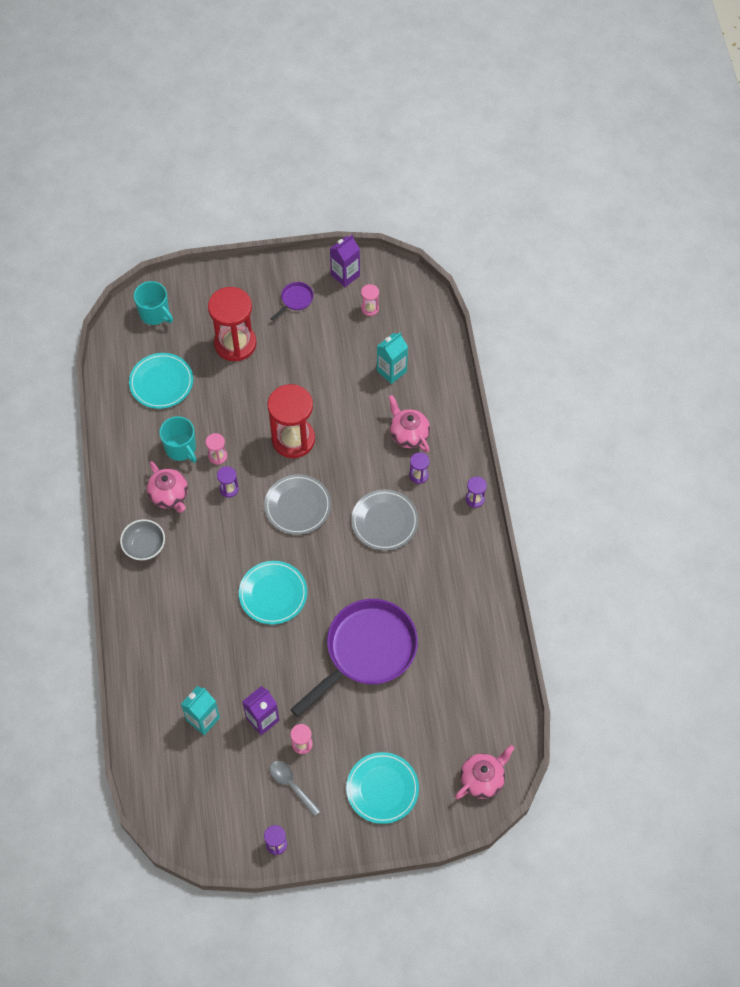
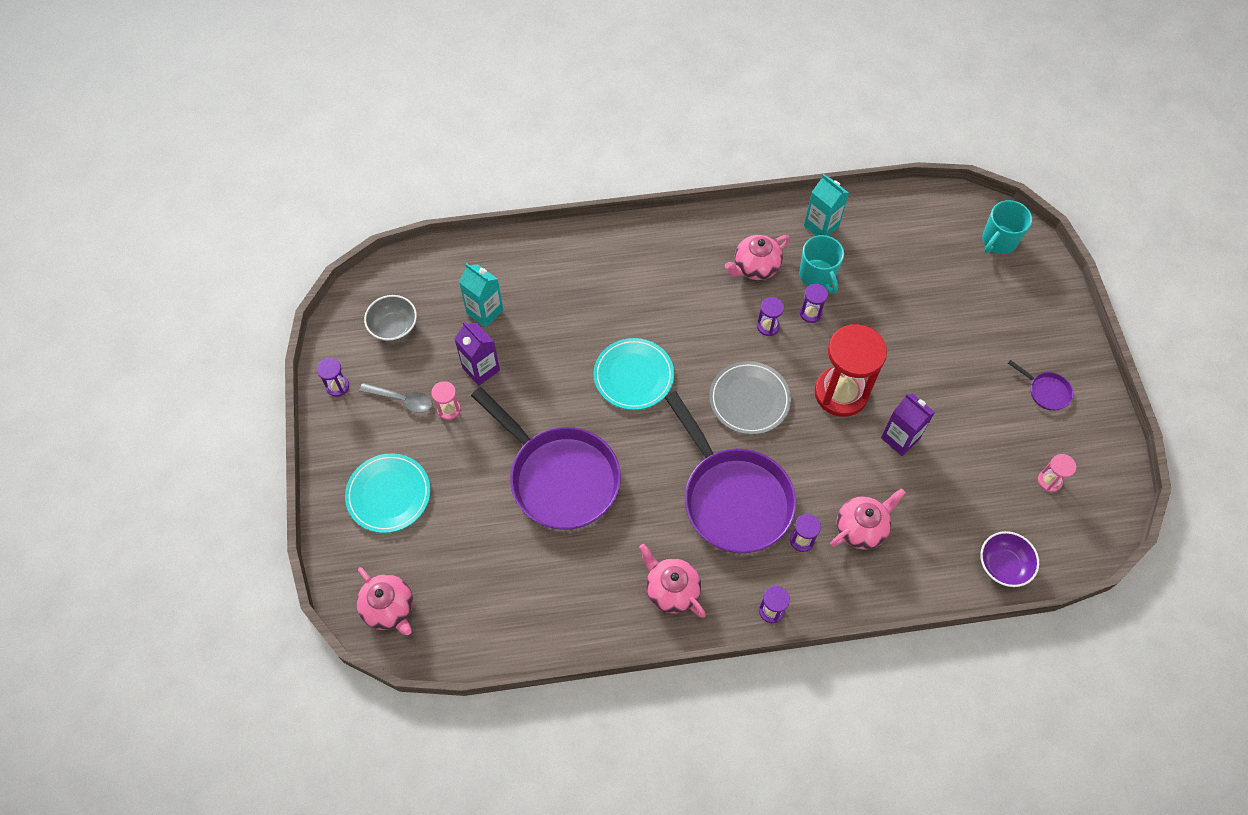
camera: 90 degrees right, 0 degrees up
grey bowl [120,519,165,561] -> grey bowl moved to [364,295,417,342]
turquoise plate [129,353,193,409] -> none
turquoise mug [159,416,196,463] -> turquoise mug turned 75 degrees counterclockwise [799,235,844,294]
pink hourglass [206,433,227,465] -> purple hourglass [800,284,828,323]
red hourglass [208,287,256,361] -> none
grey spoon [270,761,321,817] -> grey spoon turned 60 degrees clockwise [359,383,433,413]
purple carton [330,235,360,287] -> purple carton moved to [881,393,935,456]
grey plate [351,489,419,551] -> purple pan [665,391,796,553]
turquoise carton [377,332,408,384] -> turquoise carton moved to [804,174,849,236]
none -> pink teapot [639,544,706,618]
none -> purple bowl [980,531,1039,587]

